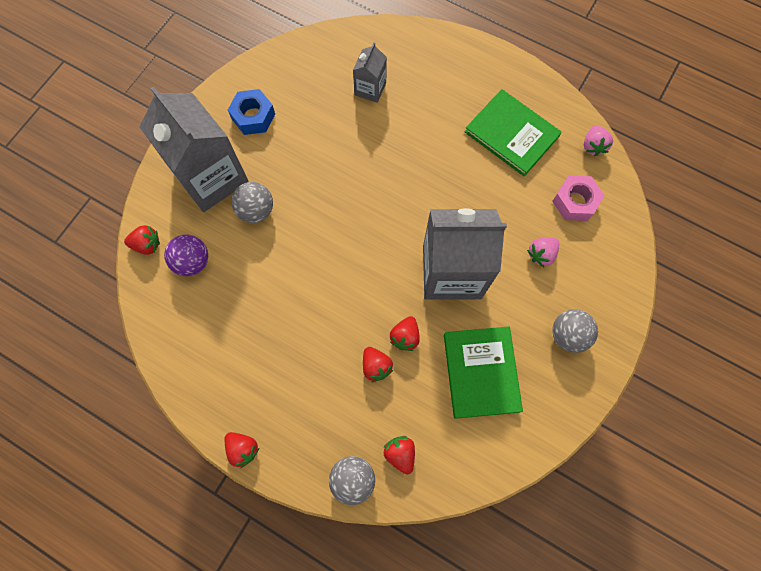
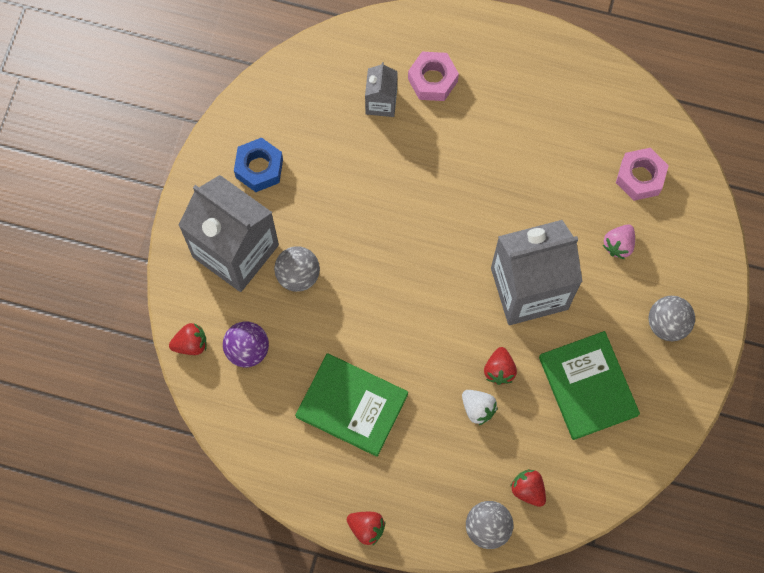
camera: 15 degrees left, 0 degrees up
red strawberry [363,347,393,382] -> white strawberry [462,390,498,426]
green book [465,89,562,176] -> green book moved to [295,354,408,457]
pink strawberry [584,125,613,156] -> none
none -> pink nut [408,52,459,101]

